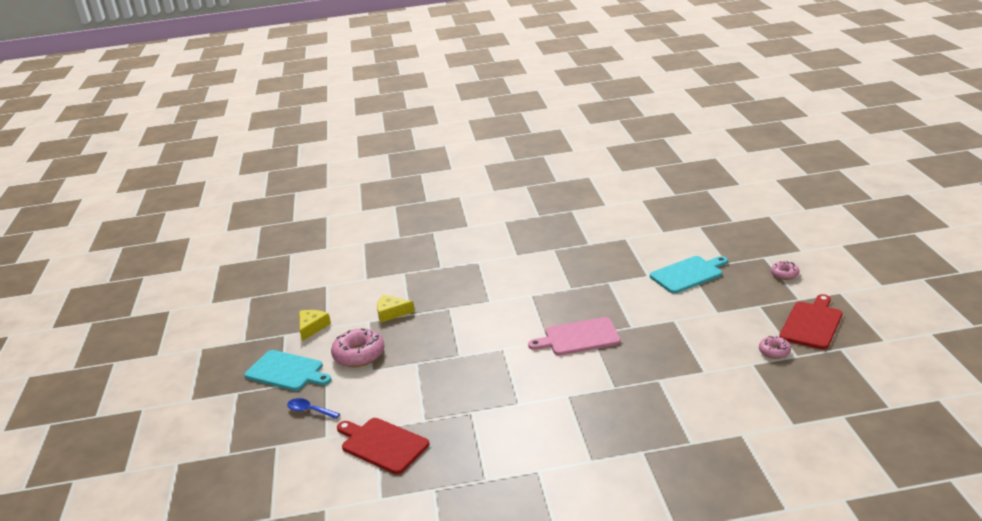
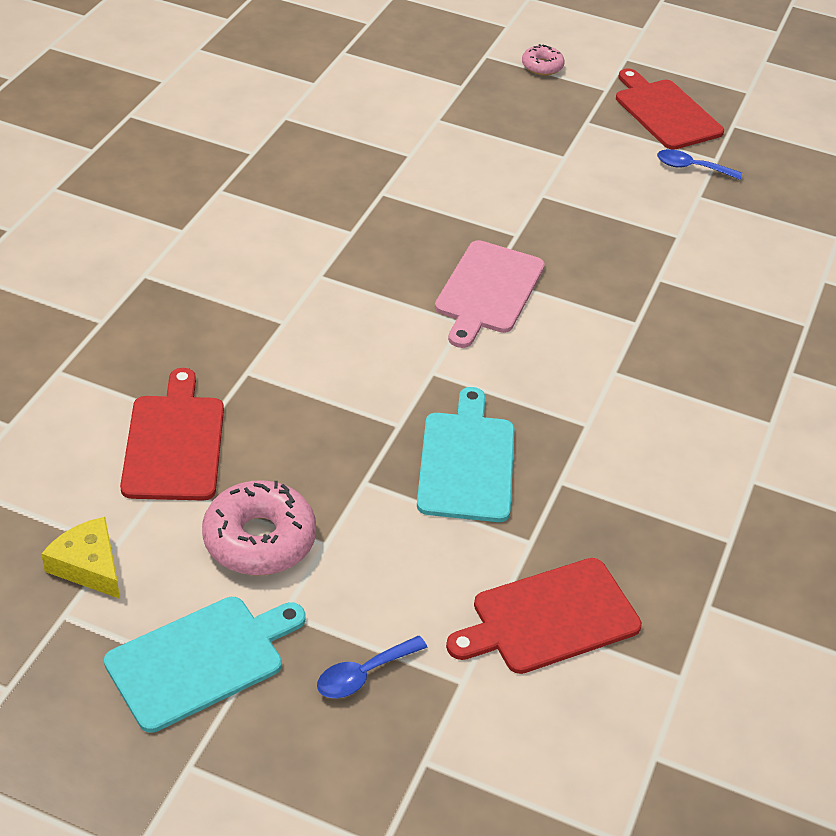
camera: 65 degrees left, 15 degrees up
yellow cheese [377,295,415,323] -> red cutting board [120,368,224,501]
turquoise cutting board [650,256,728,294] -> turquoise cutting board moved to [417,387,514,522]
pink donut [759,336,791,359] -> blue spoon [657,149,742,180]

